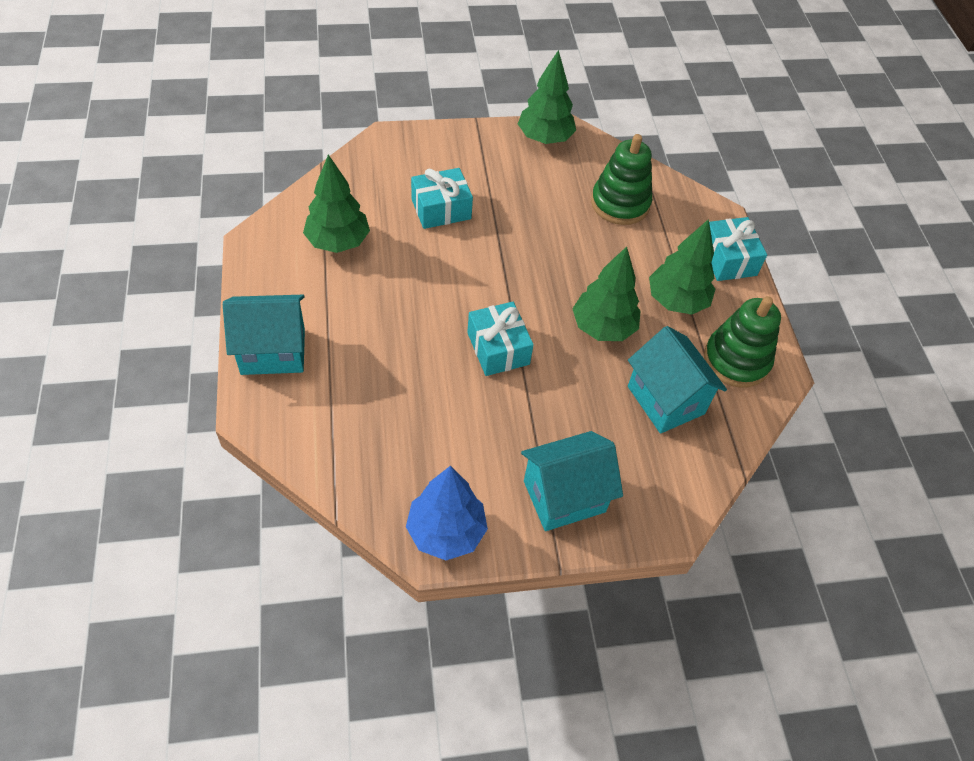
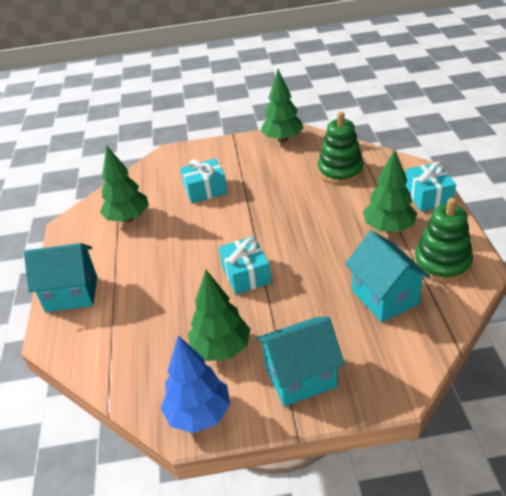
camera: 10 degrees right, 15 degrees down
green tree [573,247,640,341] -> green tree moved to [188,270,251,361]

